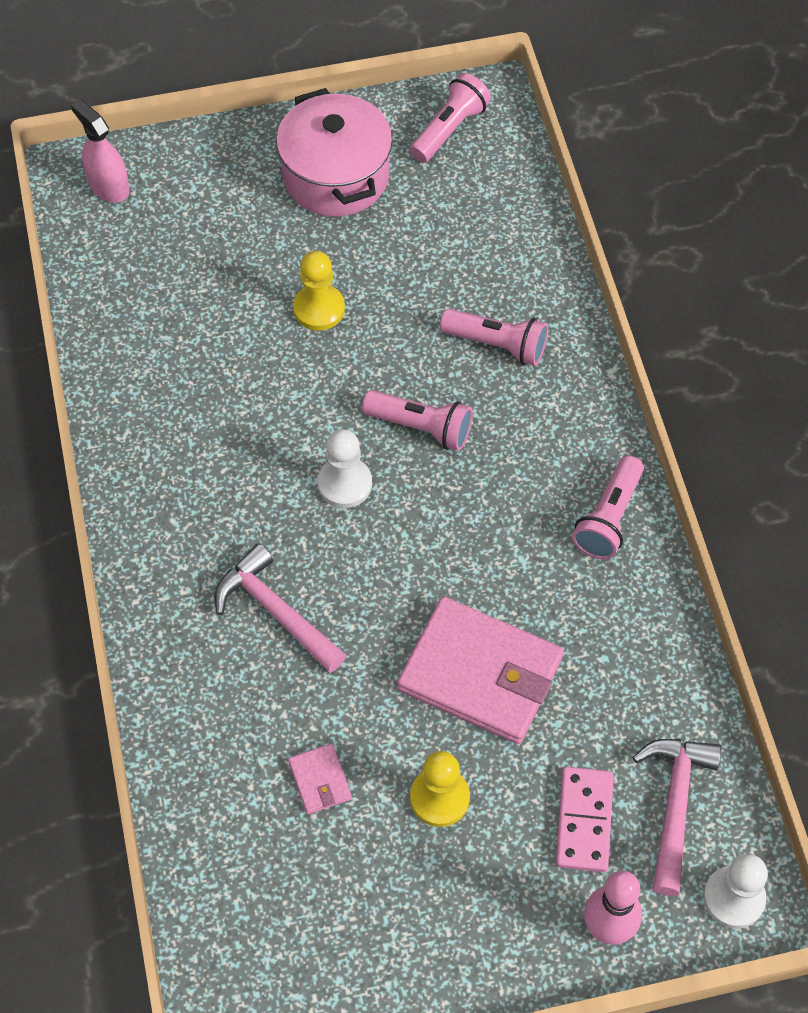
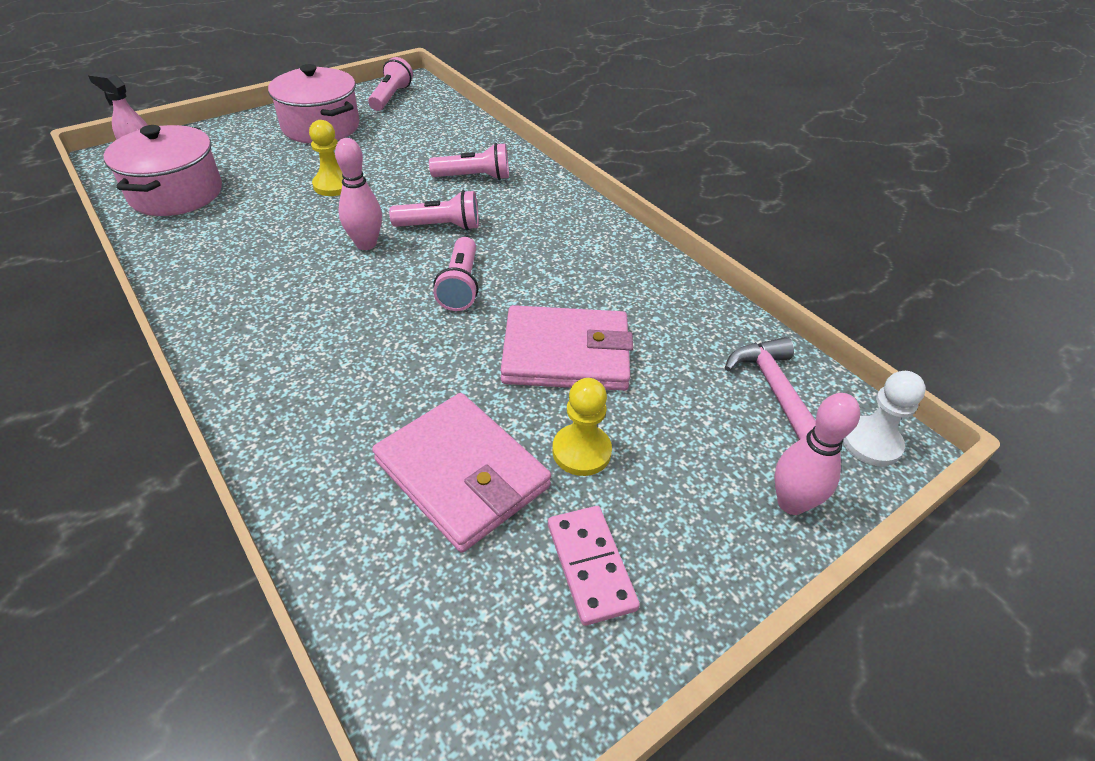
camera: 25 degrees left, 15 degrees down
pink hammer [214,543,346,673] -> none
pink wallet [288,744,352,814] -> pink wallet [372,393,551,553], size x2.31
white pawn [318,429,372,508] -> none
pink domino [556,767,614,872] -> pink domino moved to [548,506,640,626]
pink flashlight [572,456,644,559] -> pink flashlight moved to [433,237,478,311]
none -> pink pot [104,125,222,216]
none -> pink bowling pin [335,138,382,250]

